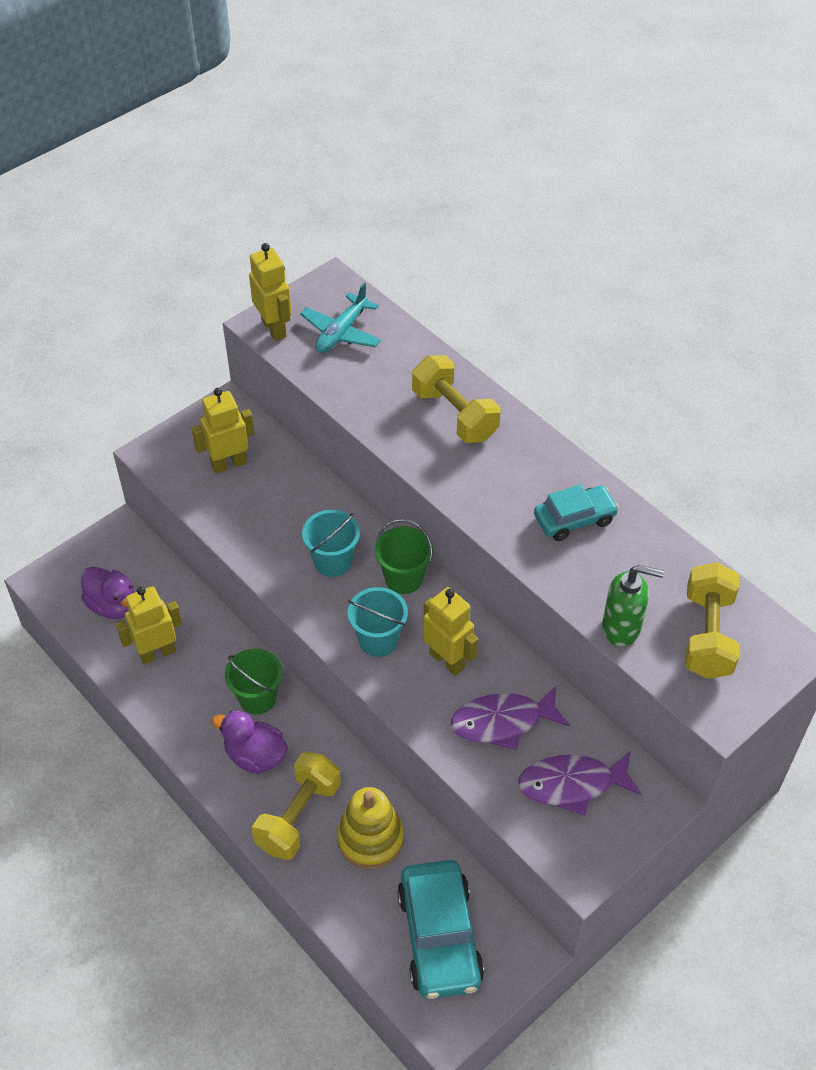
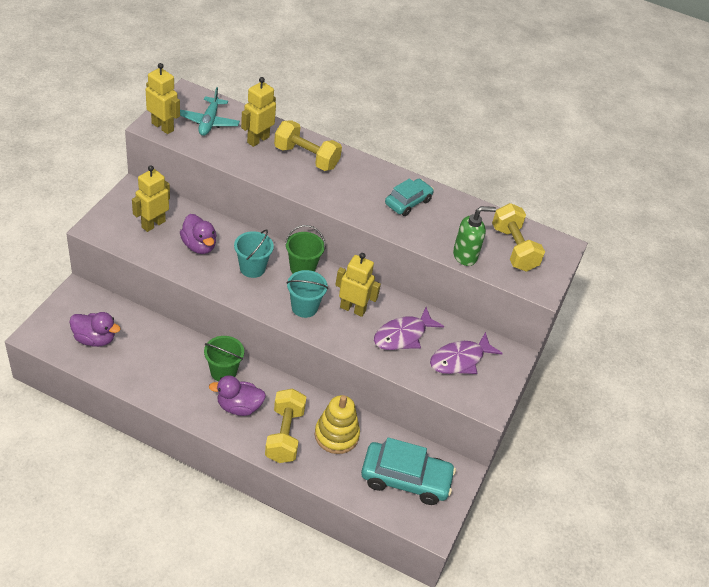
camera: 30 degrees left, 5 degrees down
yellow robot [116,586,182,664] -> yellow robot moved to [241,77,276,147]
turquoise car [397,860,484,999] -> turquoise car turned 45 degrees counterclockwise [361,437,456,505]
none -> purple duck [180,214,217,254]

